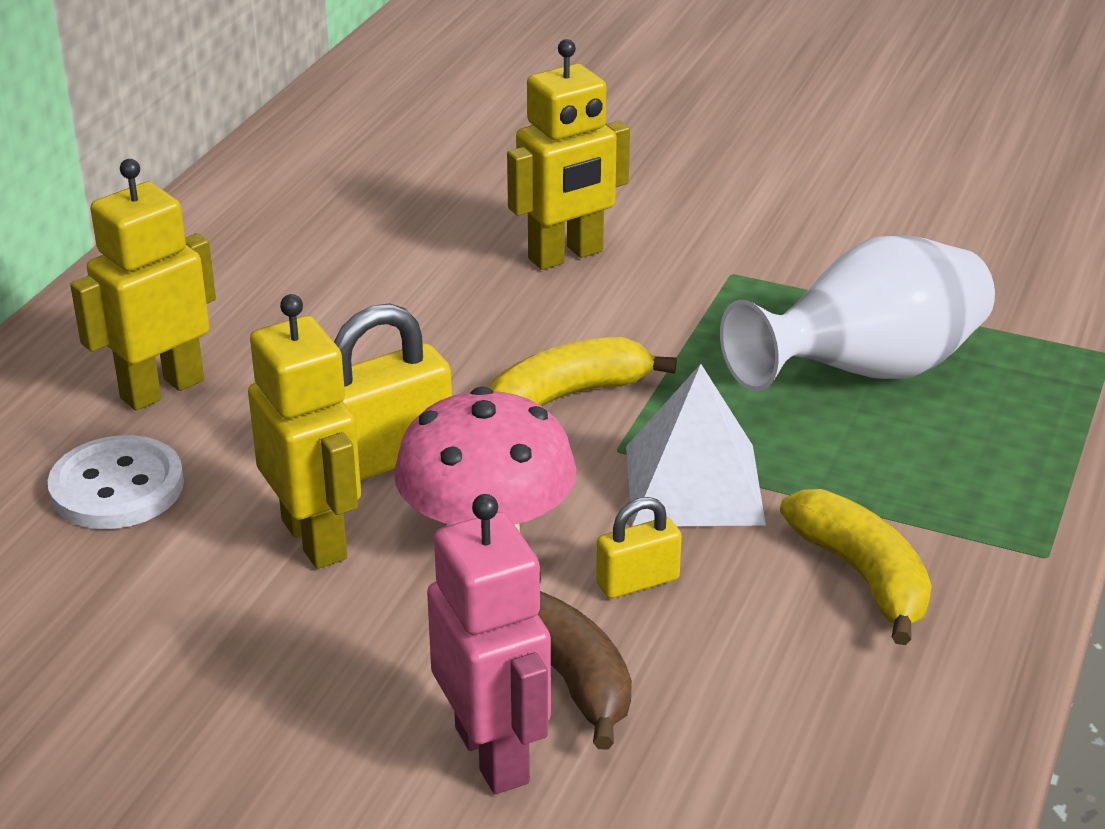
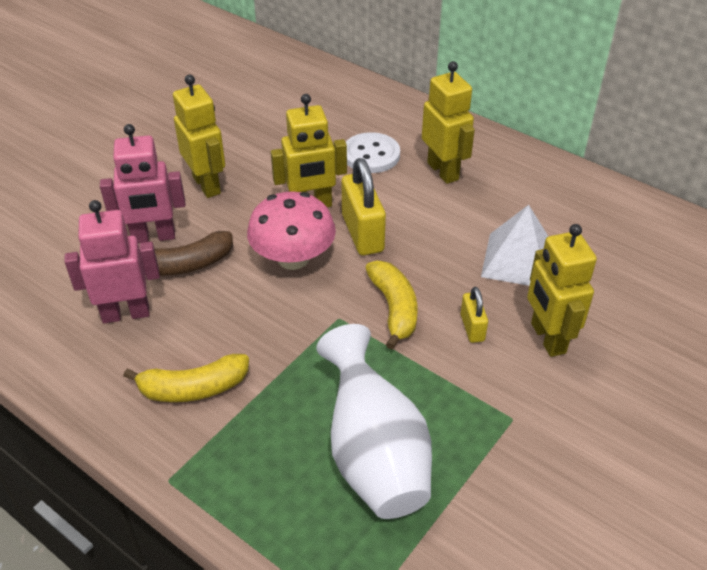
camera: 105 degrees right, 10 degrees up
yellow padlock [596,497,682,599] -> yellow padlock moved to [461,287,488,343]
white pyramid [626,364,766,526] -> white pyramid moved to [481,205,549,286]
none -> pink robot [64,200,160,323]
none -> yellow robot [173,75,225,198]

